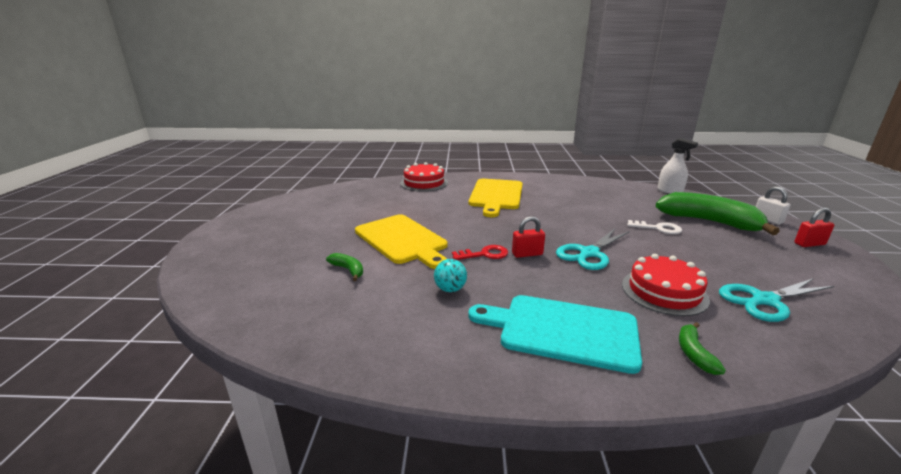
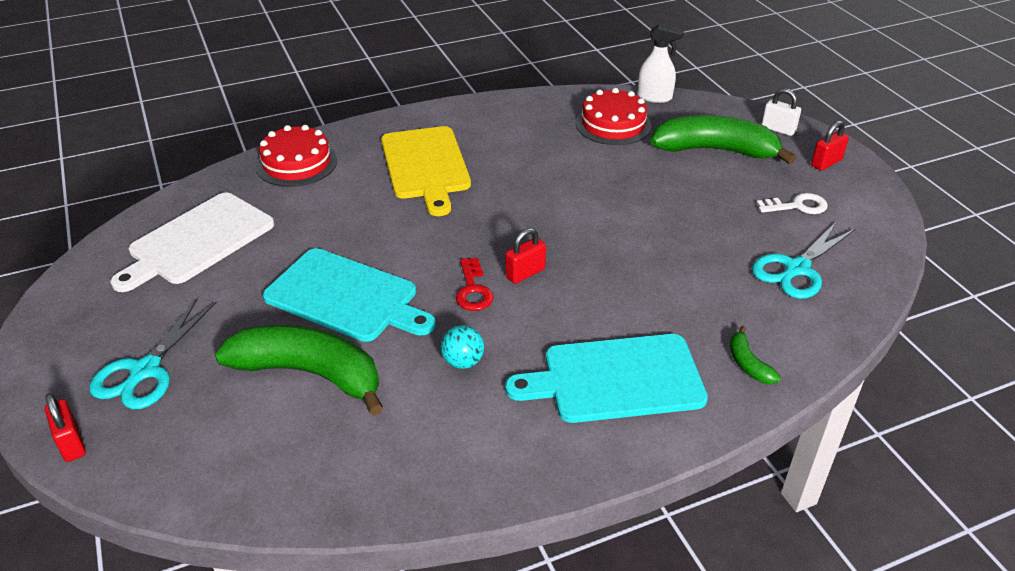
camera: 25 degrees left, 15 degrees up
green banana [326,253,363,281] -> green banana [215,325,383,416], size x2.34
yellow cutting board [355,214,448,269] -> turquoise cutting board [263,248,436,342]
red key [452,245,508,260] -> red key turned 120 degrees clockwise [456,258,494,311]
turquoise scissors [556,229,630,270] -> turquoise scissors moved to [89,298,217,409]
red cake [622,254,710,316] -> red cake moved to [576,88,651,145]
white key [627,220,682,234] -> white key moved to [756,193,828,214]
none -> red padlock [45,393,86,462]
none -> white cutting board [111,192,274,292]

